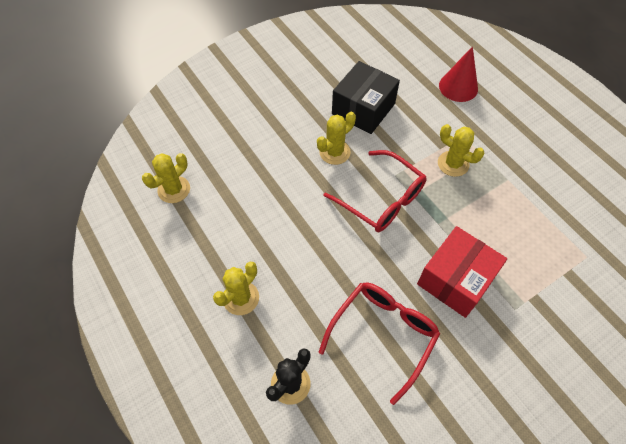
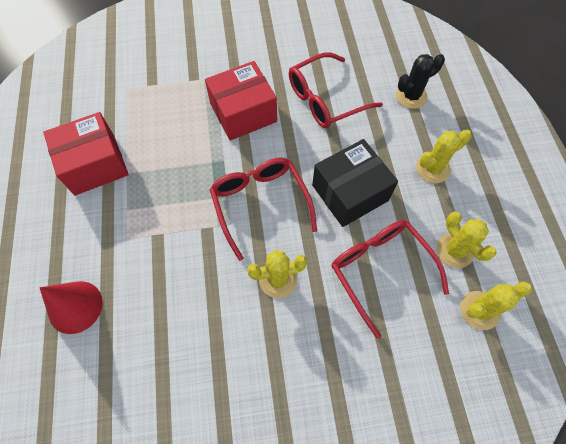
camera: 155 degrees left, 5 degrees up
black box [332,61,400,134] -> black box moved to [312,139,398,227]
yellow cactus [438,124,484,177] -> yellow cactus moved to [437,212,497,268]
none -> red box [43,112,129,196]
none -> red glasses [332,220,449,339]

